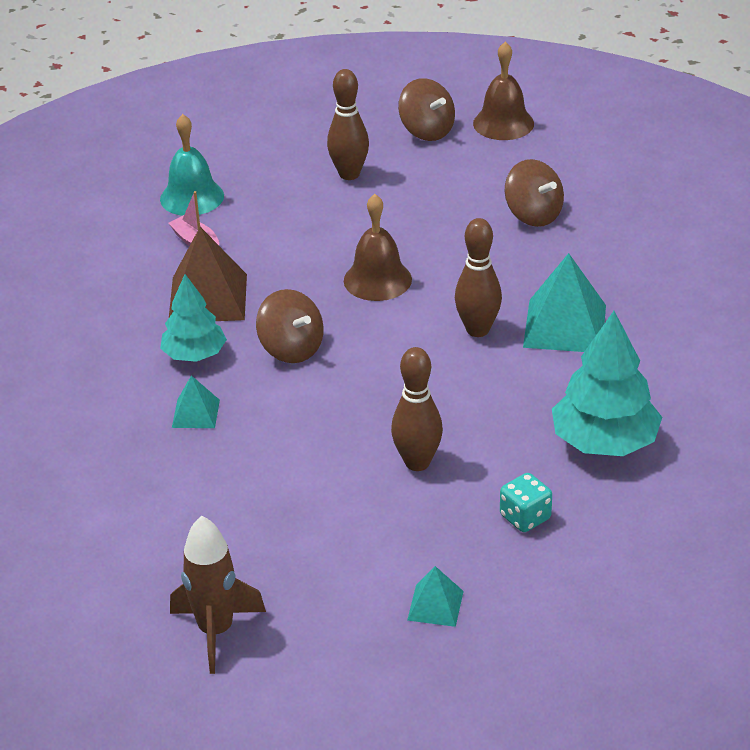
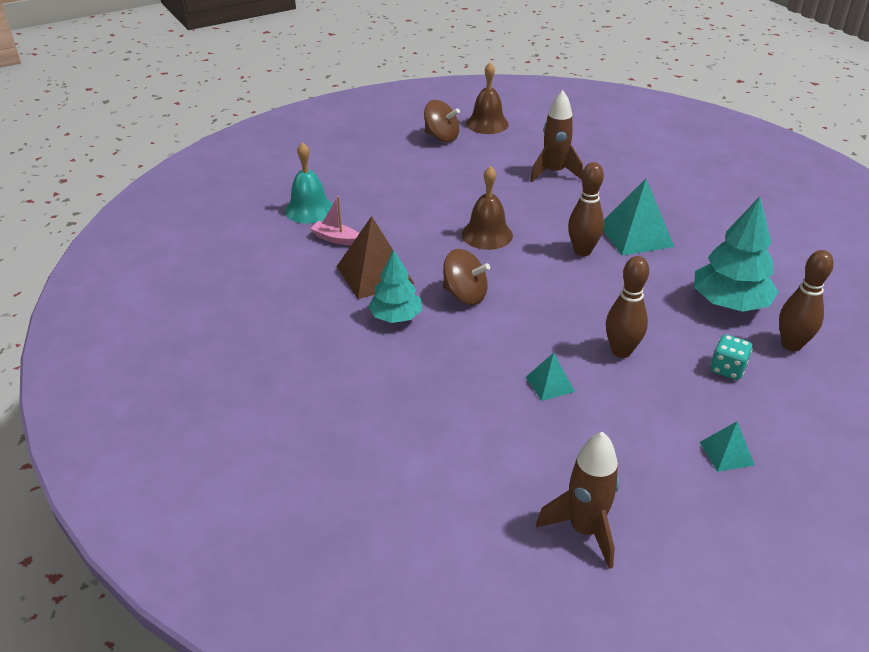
camera: 25 degrees left, 0 degrees up
turquoise pyramid [172,375,220,428] -> turquoise pyramid moved to [526,353,575,401]
brown bowling pin [327,69,369,180] -> brown bowling pin moved to [779,250,834,351]
brown spinning top [505,159,564,227] -> brown rocket [530,90,583,182]

